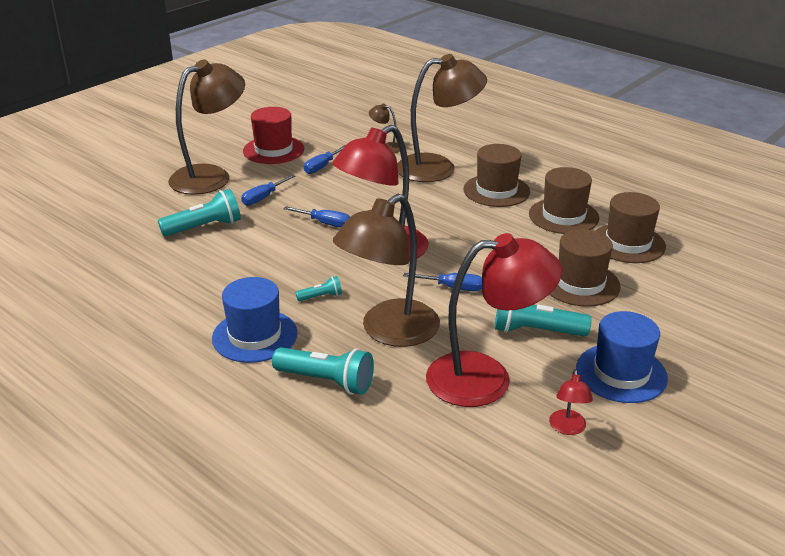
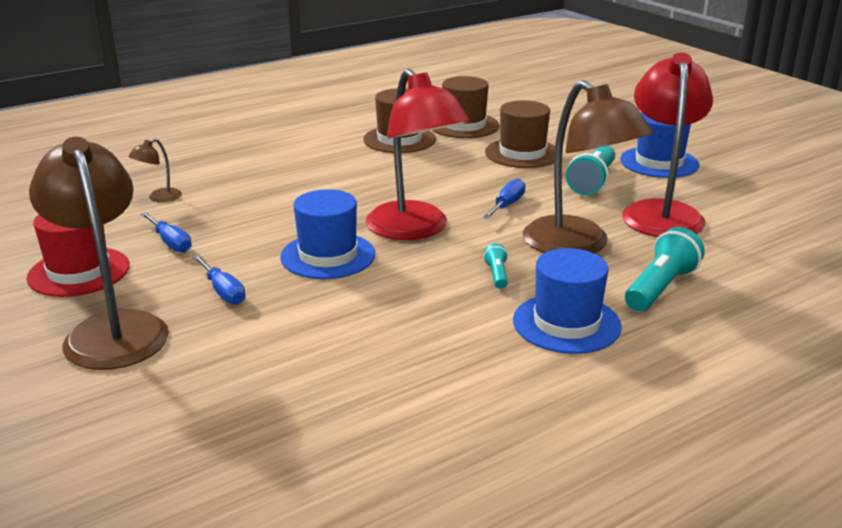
camera: 75 degrees left, 5 degrees down
turquoise flashlight [158,189,241,237] -> none
blue screwdriver [283,206,350,227] -> blue hat [280,189,375,279]
brown lamp [397,54,487,182] -> none
brown hat [463,144,530,207] -> none
red lamp [549,369,593,435] -> none

